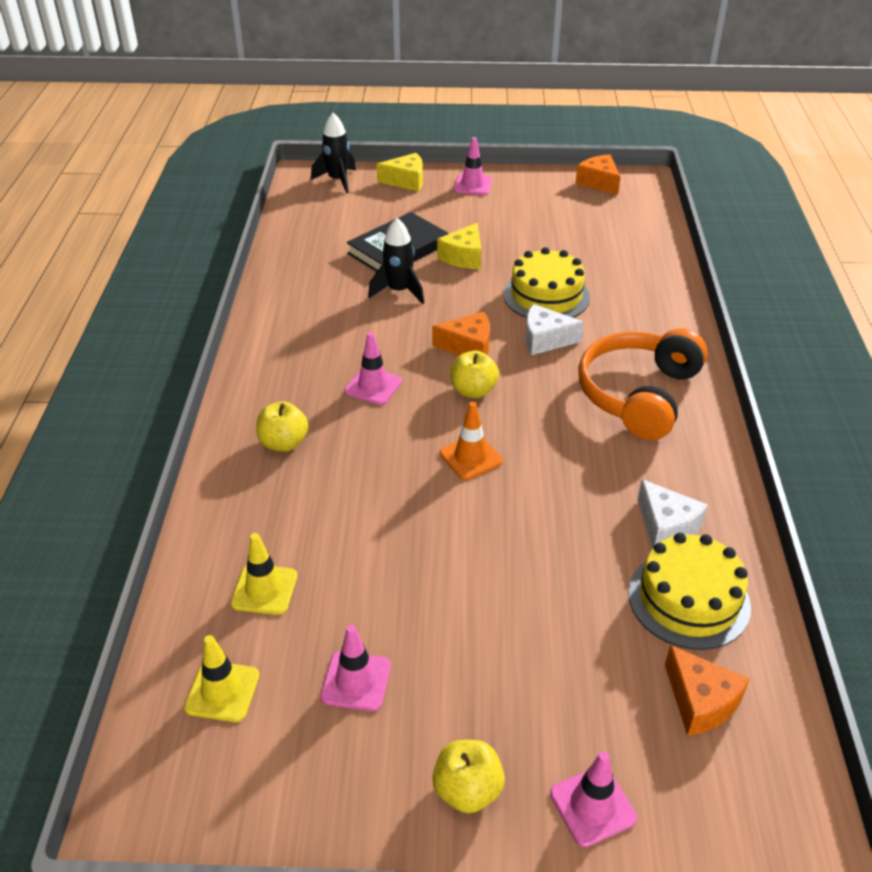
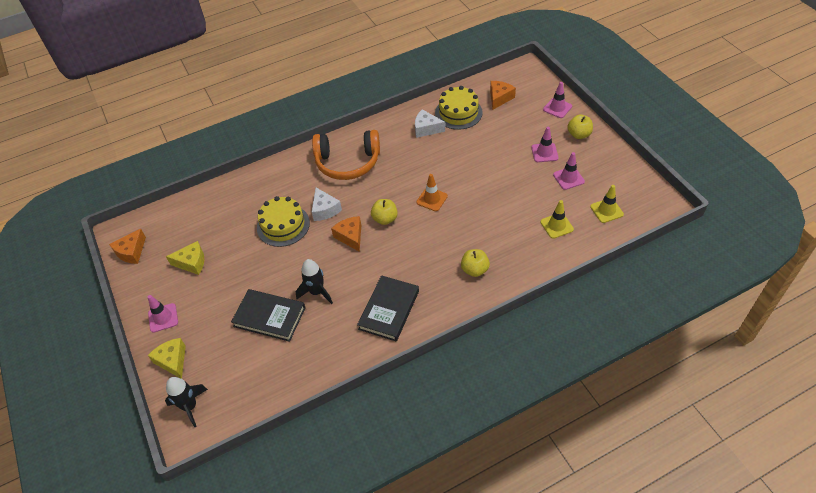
camera: 115 degrees left, 10 degrees up
pink traffic cone [344,332,402,405] -> pink traffic cone moved to [531,127,559,162]
yellow cheese [437,223,481,269] -> yellow cheese moved to [166,241,204,275]
white cheese [638,479,708,549] -> white cheese turned 105 degrees counterclockwise [415,109,445,138]
none -> black book [357,275,419,342]

